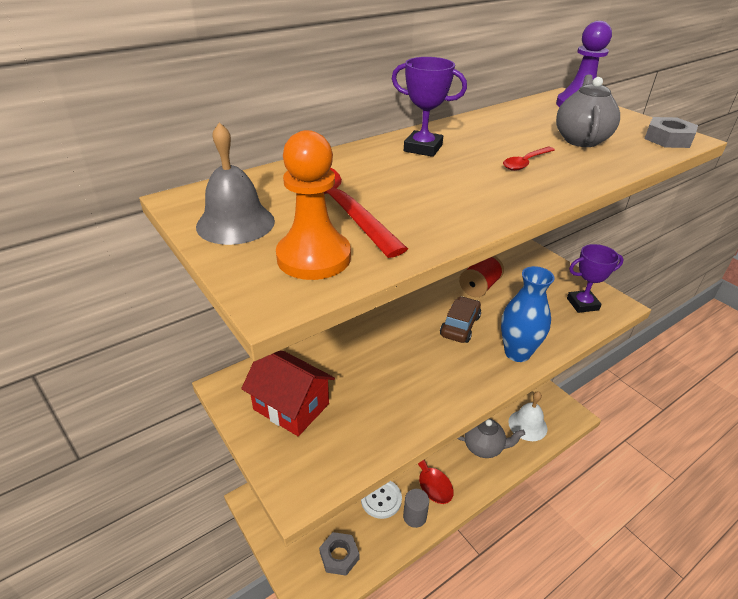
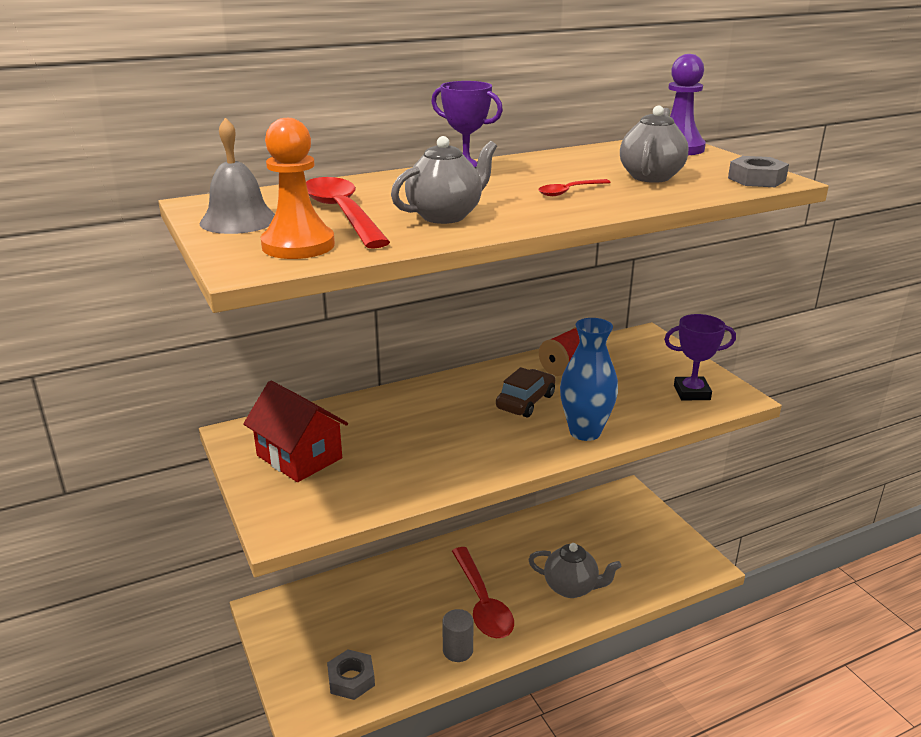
camera: 10 degrees right, 10 degrees down
white button [361,481,402,519] -> none
white bell [508,391,547,441] -> none
none -> grey teapot [391,136,497,224]

